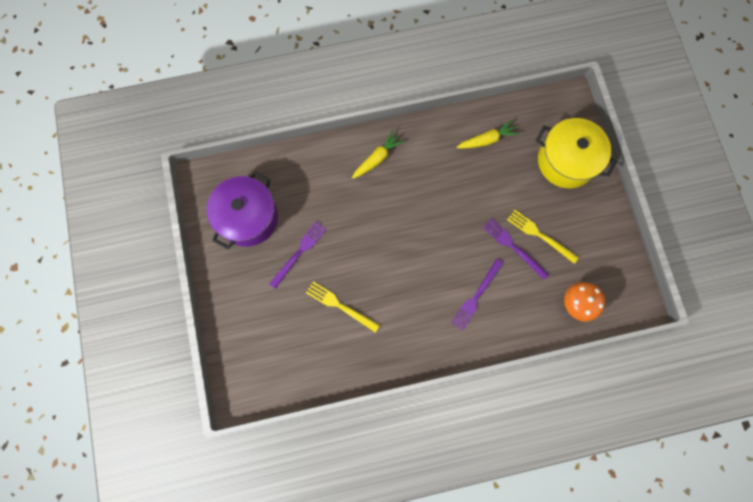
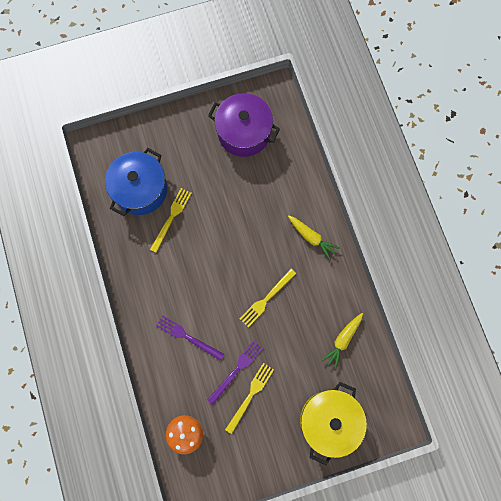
camera: 85 degrees right, 0 degrees up
purple fork [269,221,327,289] -> none
yellow carrot [457,120,520,149] -> yellow carrot turned 60 degrees clockwise [321,313,363,370]
none -> blue pot [105,148,167,216]
none -> yellow fork [240,269,296,327]

